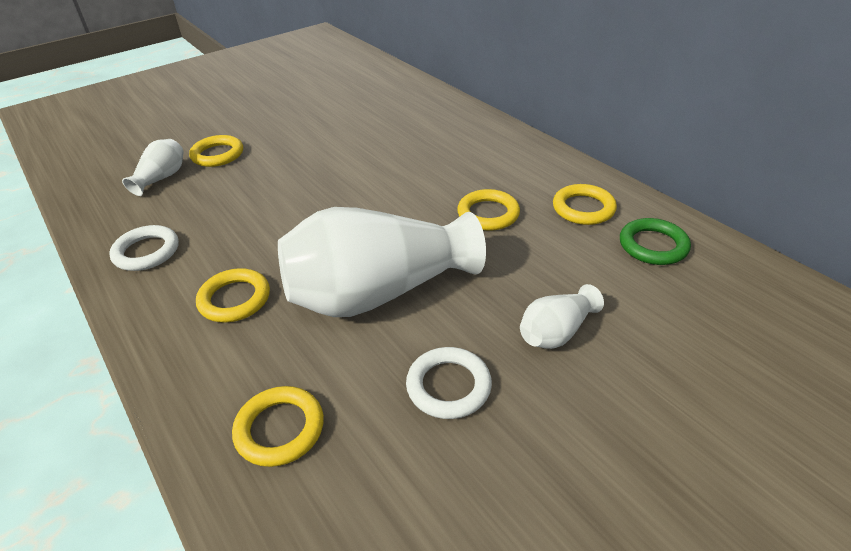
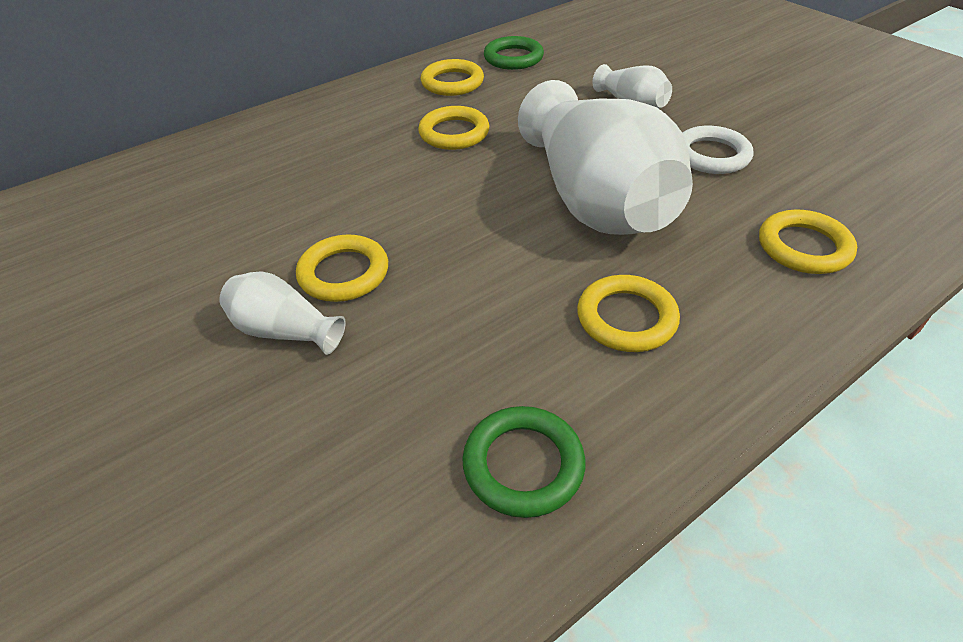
camera: 90 degrees left, 5 degrees up
white ring [109,225,179,271] -> green ring [462,406,585,518]
white vase [122,139,183,196] -> white vase moved to [219,271,346,355]
yellow ring [189,135,243,167] -> yellow ring moved to [296,234,388,302]

